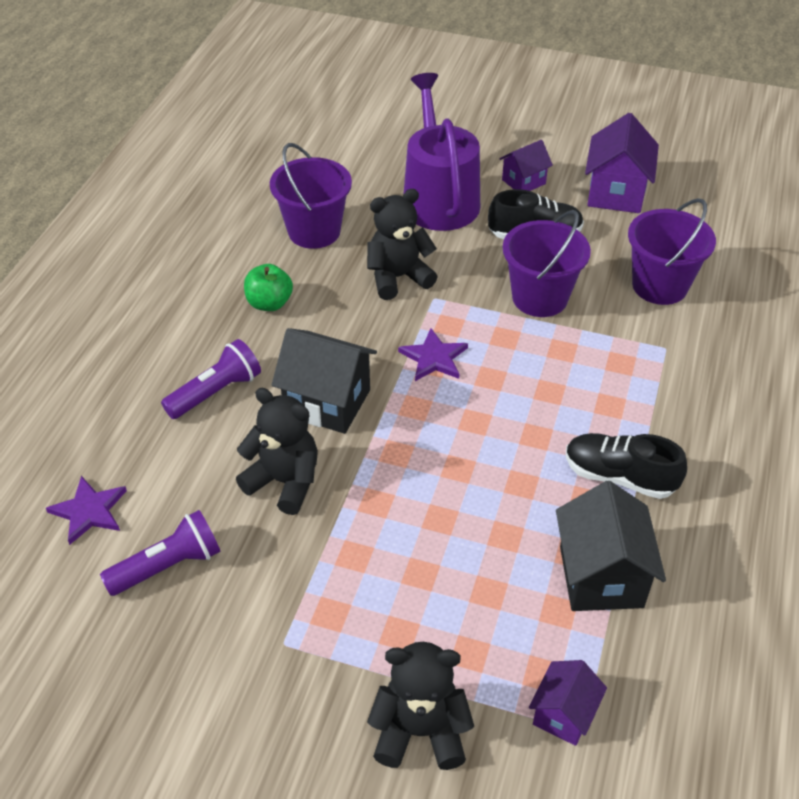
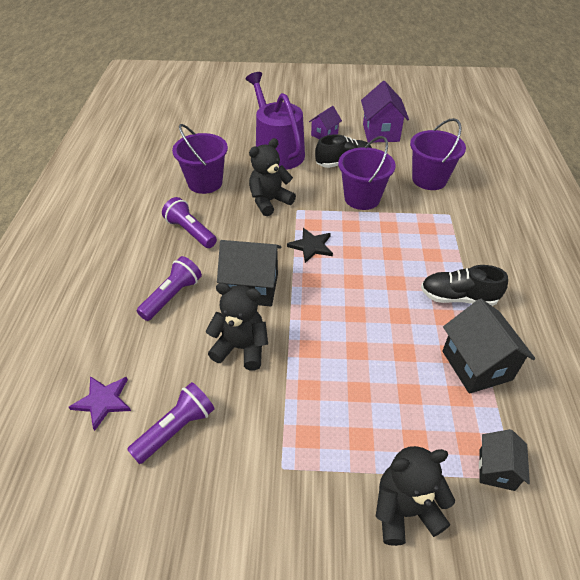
camera: 15 degrees left, 0 degrees up
green apple [244,264,293,311] -> purple flashlight [162,197,217,248]
purple star [398,328,468,381] -> black star [287,228,333,263]
purple house [529,660,607,746] -> black house [479,429,530,491]

